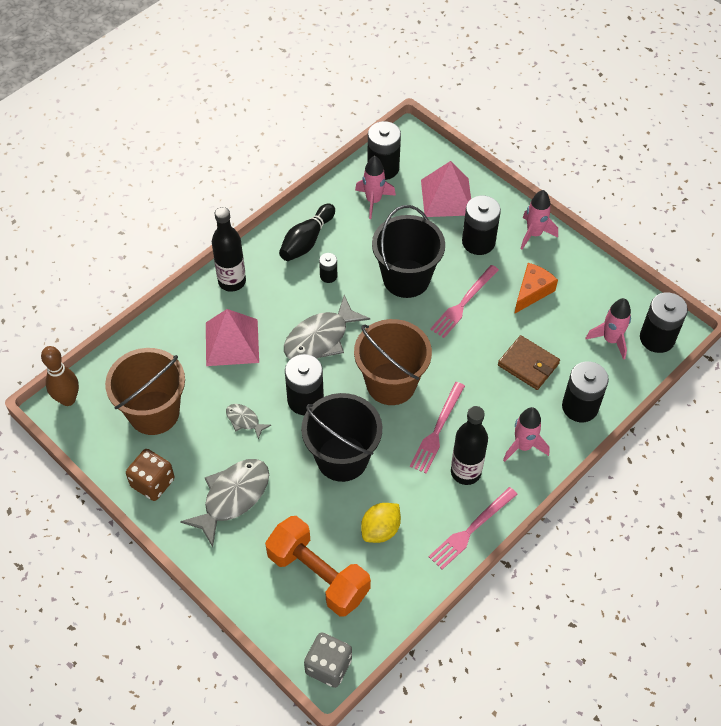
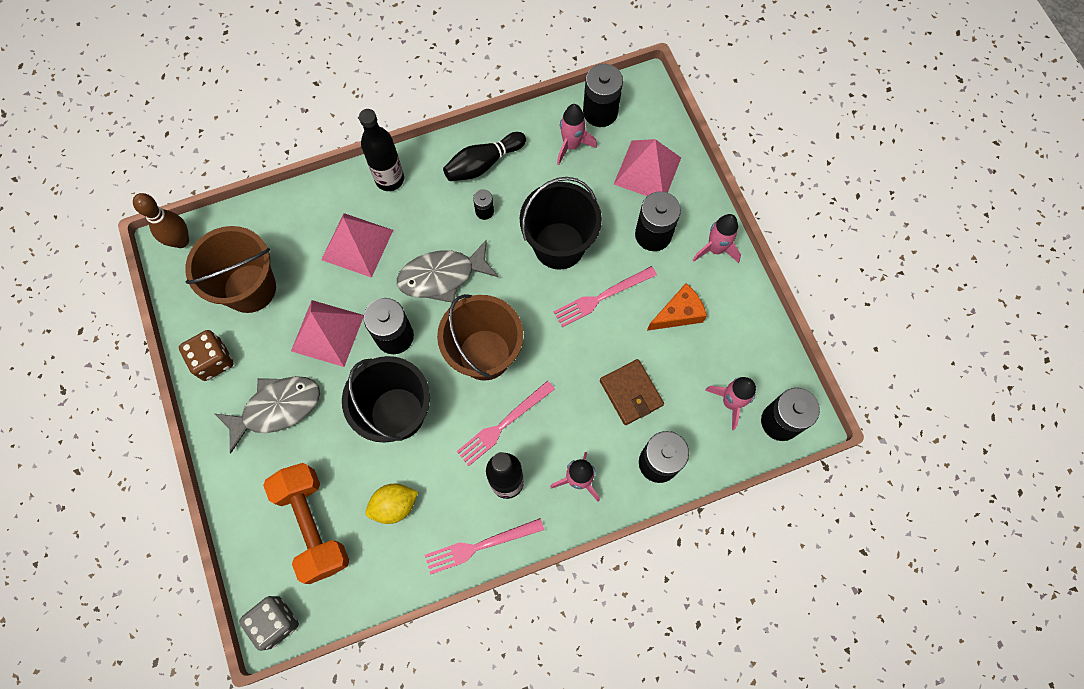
camera: 25 degrees right, 15 degrees up
grey fish [226,404,271,440] -> pink pyramid [291,300,364,367]

